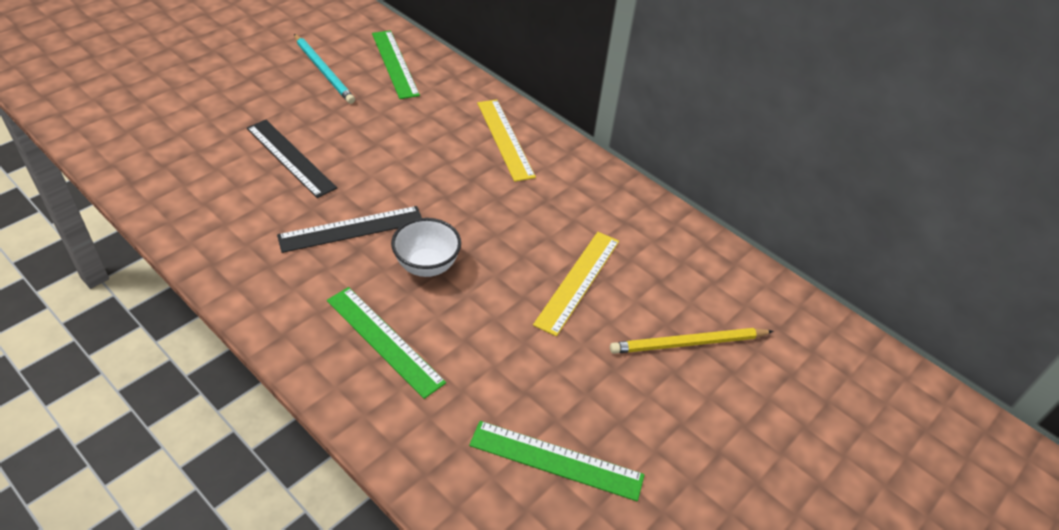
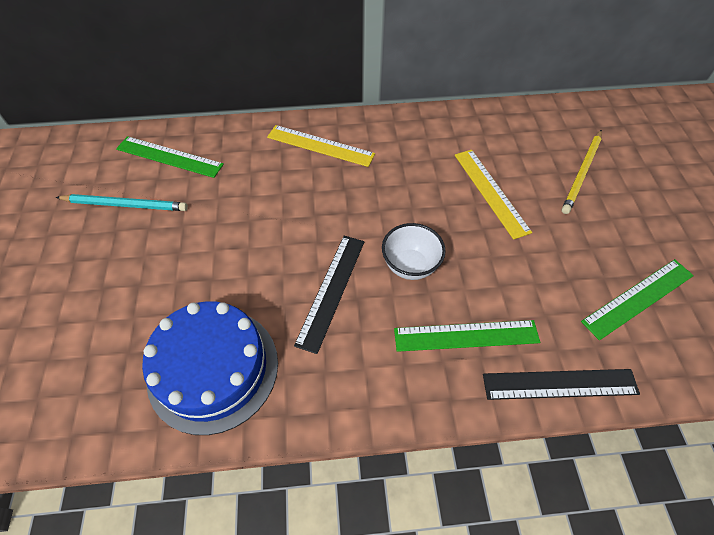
camera: 45 degrees left, 10 degrees up
black ruler [246,120,337,198] -> black ruler moved to [483,369,640,400]
none -> blue cake [142,301,278,435]

